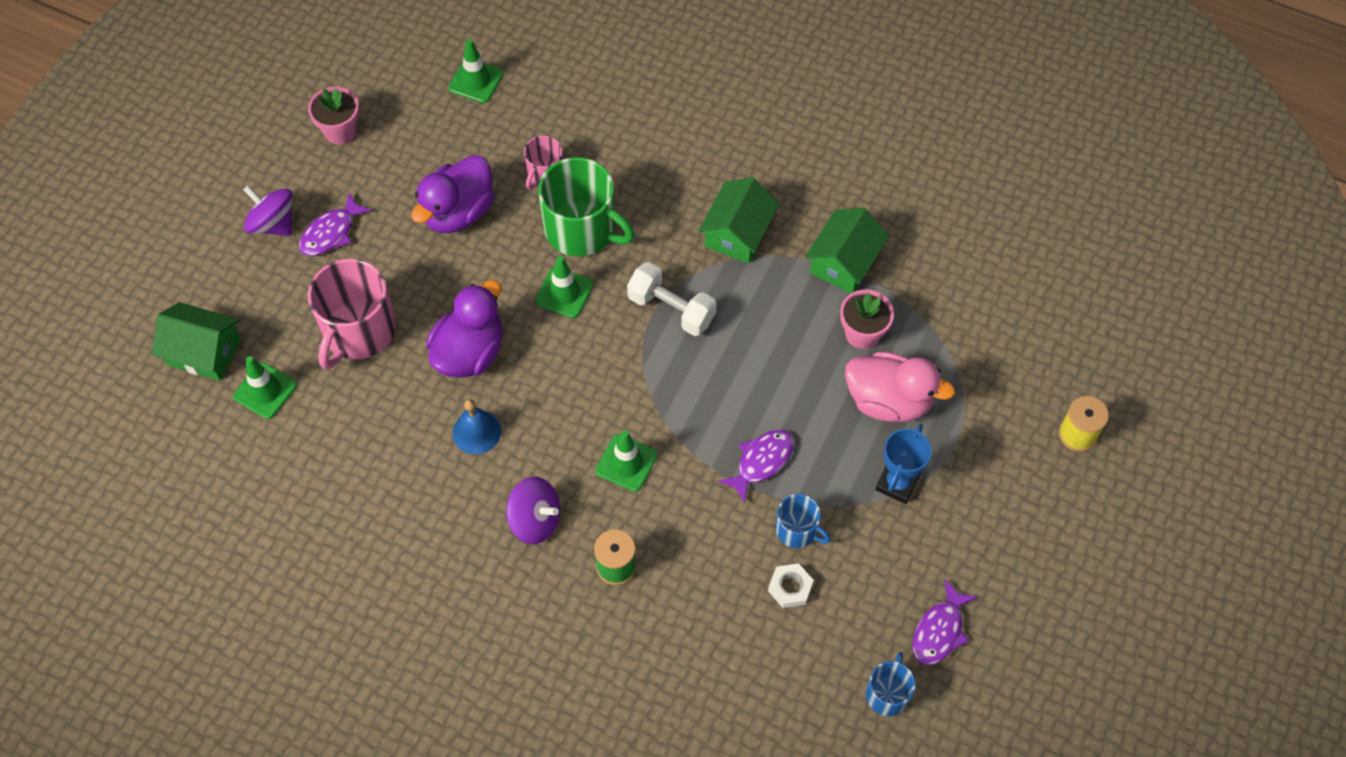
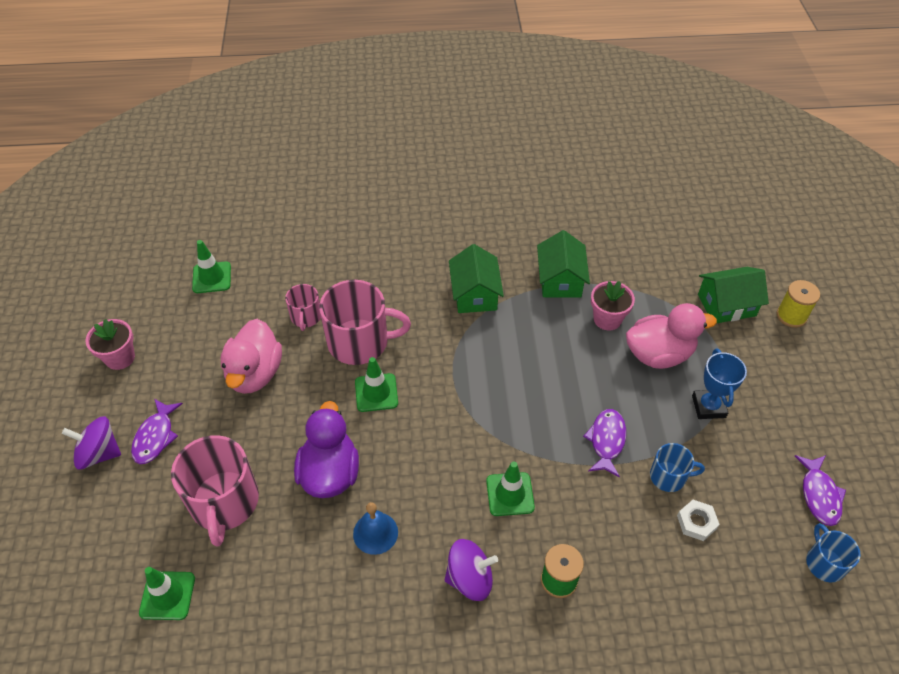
camera: 30 degrees left, 10 degrees down
green house [152,302,241,381] -> green house moved to [698,267,769,323]
purple duck [411,155,494,233] -> pink duck [220,319,282,394]
green mug [538,157,635,256] -> pink mug [319,280,411,365]
white dumbbell [627,262,717,336] -> none

